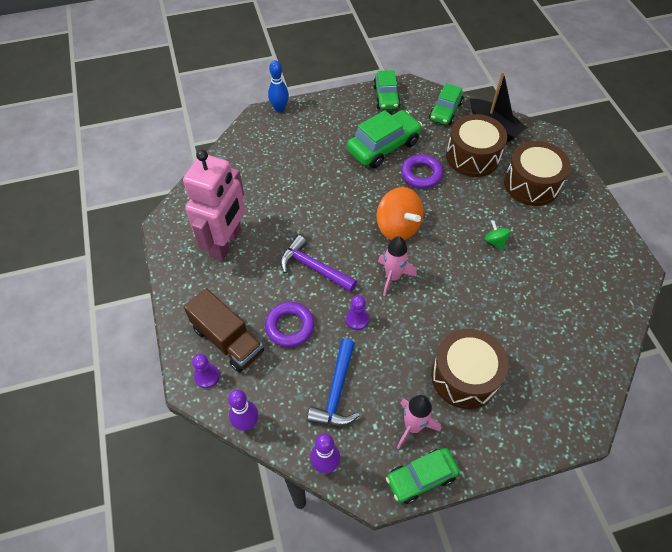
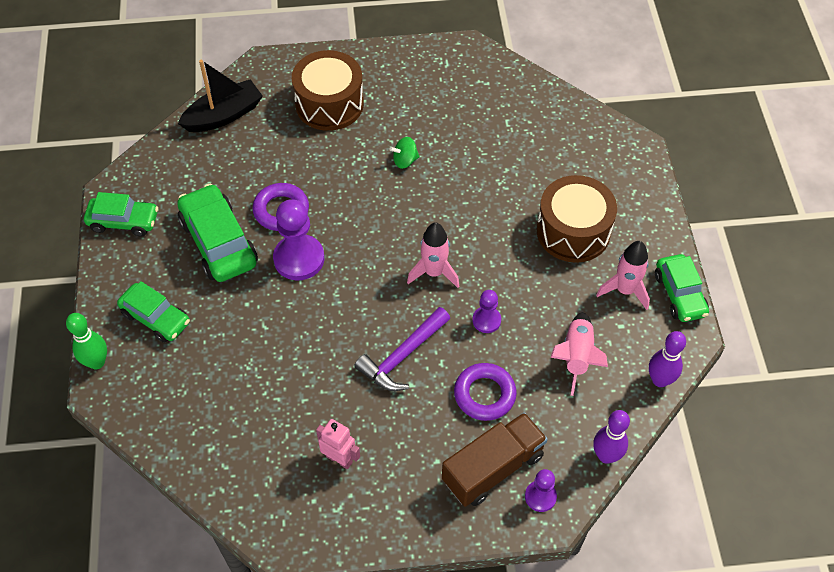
camera: 80 degrees left, 0 degrees up
pink robot [183,150,245,261] -> pink robot [316,419,360,469], size x0.45
blue bowling pin [268,60,289,113] -> green bowling pin [66,313,107,369]
blue hammer [307,338,360,426] -> pink rocket [550,312,608,396]
orange spinning top [377,187,424,240] -> none
green car [429,83,464,125] -> green car moved to [117,281,190,343]
brown drum [446,114,507,177] -> none
none -> purple pawn [273,199,324,280]

